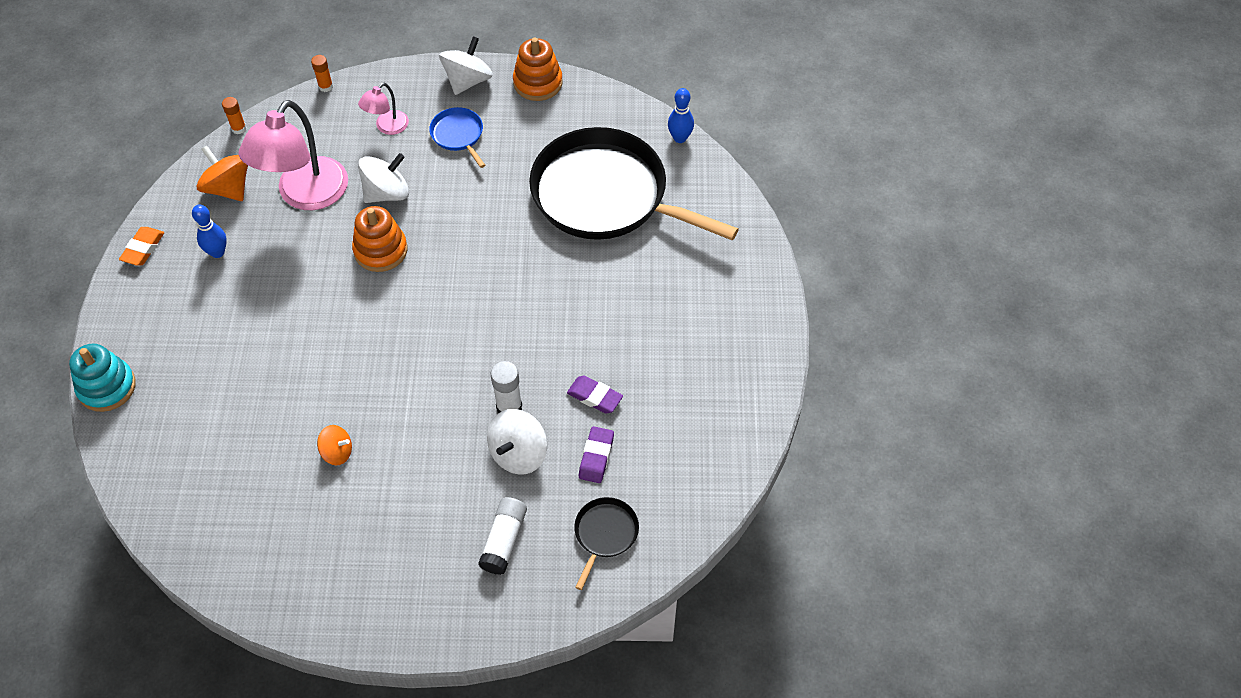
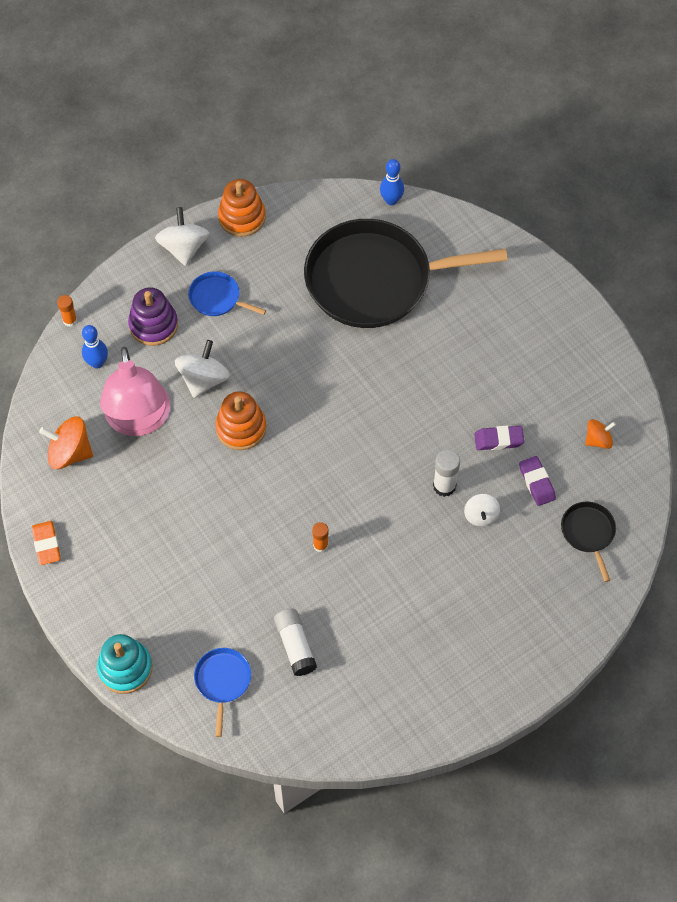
camera: 35 degrees left, 5 degrees up
blue bowling pin [192,204,227,258] -> blue bowling pin moved to [82,325,108,369]
orange glue stick [222,97,246,134] -> orange glue stick moved to [312,522,329,553]
orange spinning top [317,425,352,465] -> orange spinning top moved to [585,419,616,449]
pink lamp [358,83,409,135] -> purple stacking toy [128,287,178,346]
white glue stick [478,497,527,575] -> white glue stick moved to [274,609,317,676]
white spinning top [487,409,547,475] -> white spinning top [464,494,500,527], size x0.61
none -> blue pan [194,648,251,737]

